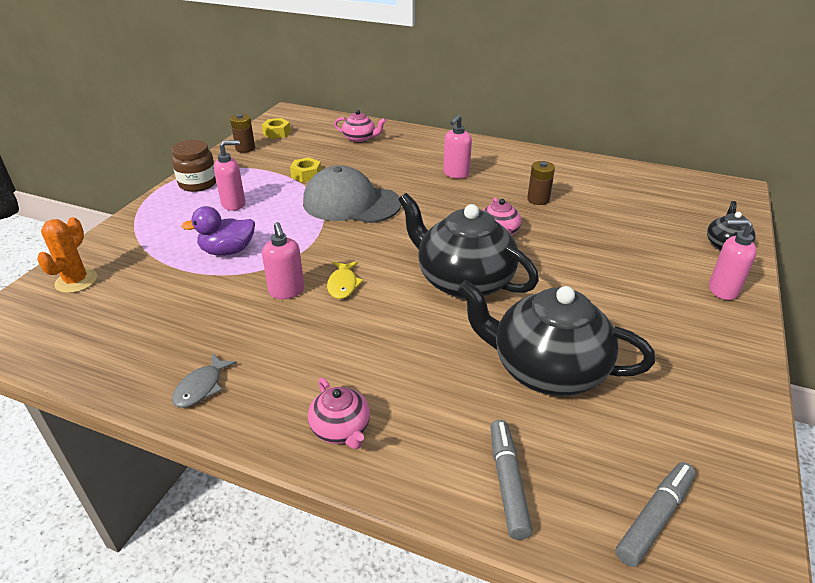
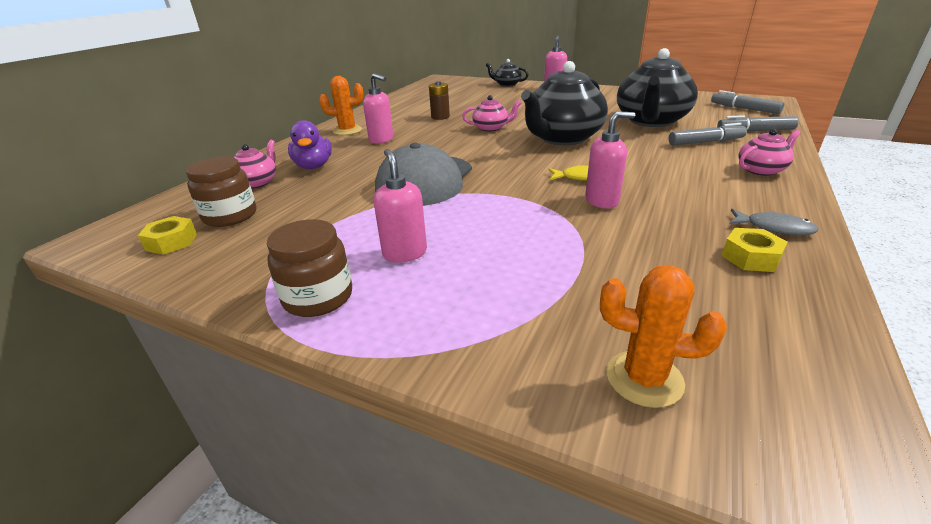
camera: 85 degrees left, 5 degrees down
purple duck [181,206,255,256] -> purple duck moved to [288,120,332,169]
brown battery [230,114,255,153] -> none
yellow nut [290,157,321,182] -> yellow nut moved to [722,228,788,272]
none -> brown jar [186,156,256,227]
none -> orange cactus [319,76,364,135]
none -> grey marker [669,123,747,145]

